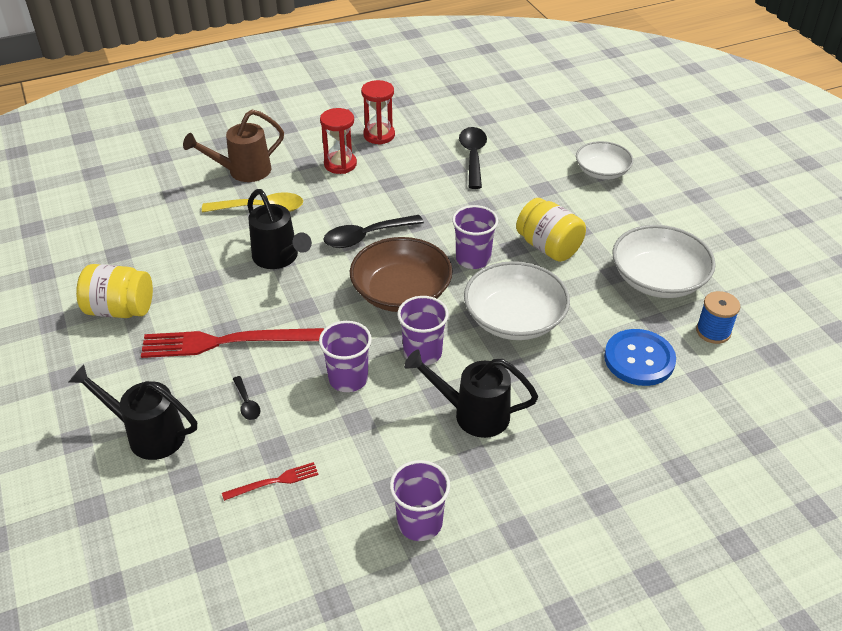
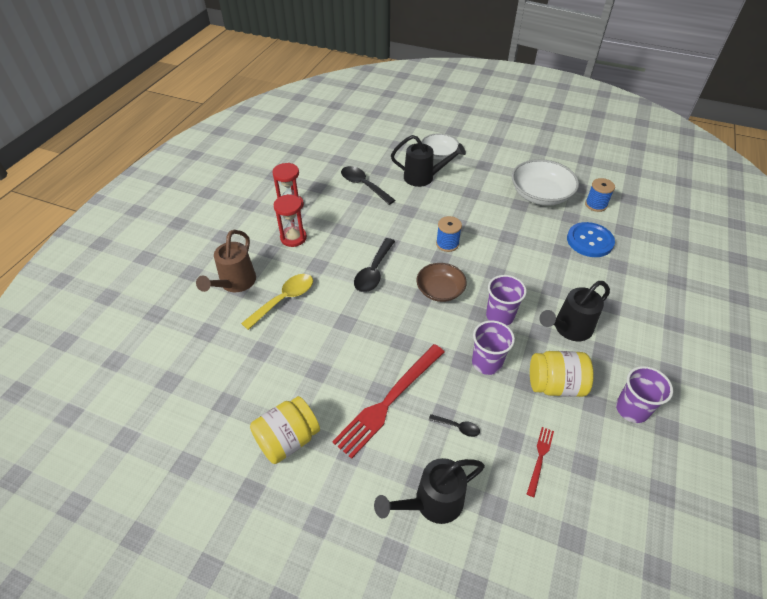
camera: 45 degrees left, 5 degrees up
black watering can [247,189,312,269] -> black watering can moved to [391,135,466,187]
brown bowl [350,237,453,312] -> brown bowl [416,263,467,302], size x0.65
purple cup [452,205,498,269] -> blue spool [436,216,462,252]
white bowl [464,261,570,340] -> none
yellow jar [516,198,586,262] -> yellow jar moved to [530,351,594,397]

